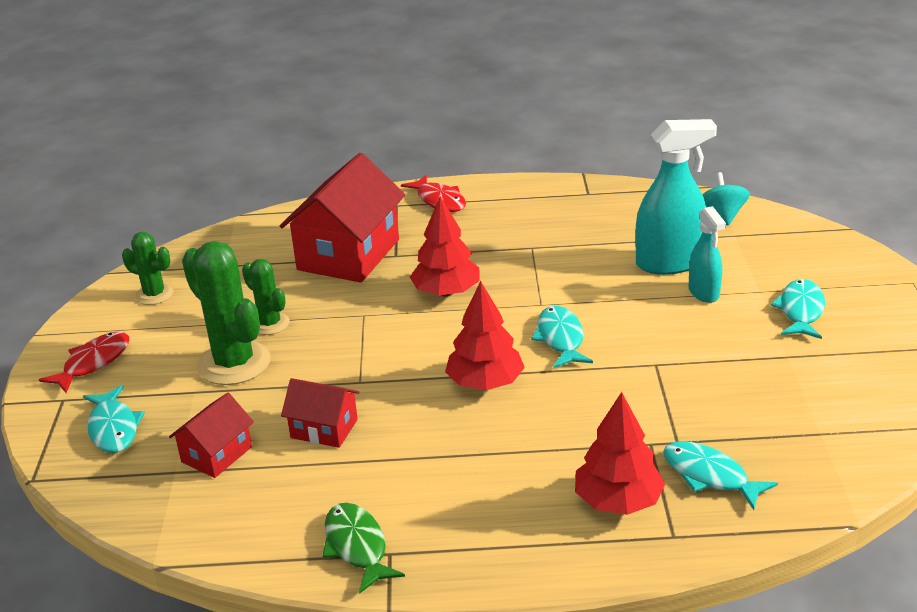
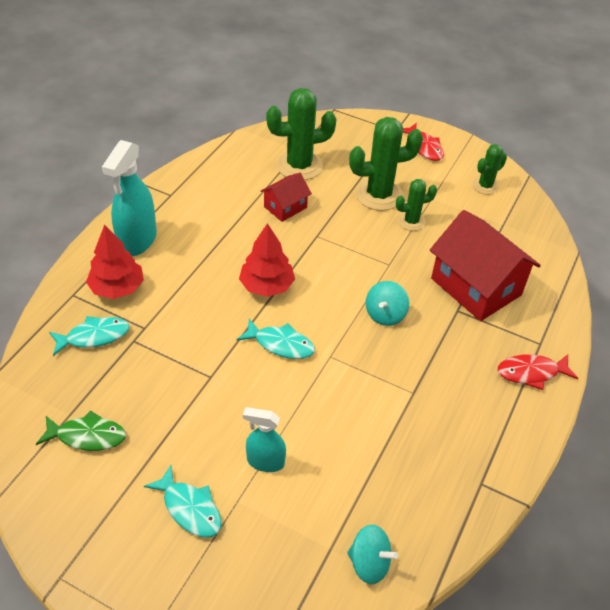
camera: 115 degrees right, 15 degrees up
turquoise fish [83,385,145,453] -> none
red house [169,393,254,478] -> green cactus [266,88,337,180]
green fish [323,503,405,594] -> green fish moved to [36,410,126,451]
red tree [410,197,480,297] -> turquoise spinning top [366,281,409,326]
turquoise spray bottle [635,119,717,275] -> turquoise spray bottle moved to [102,140,157,256]

